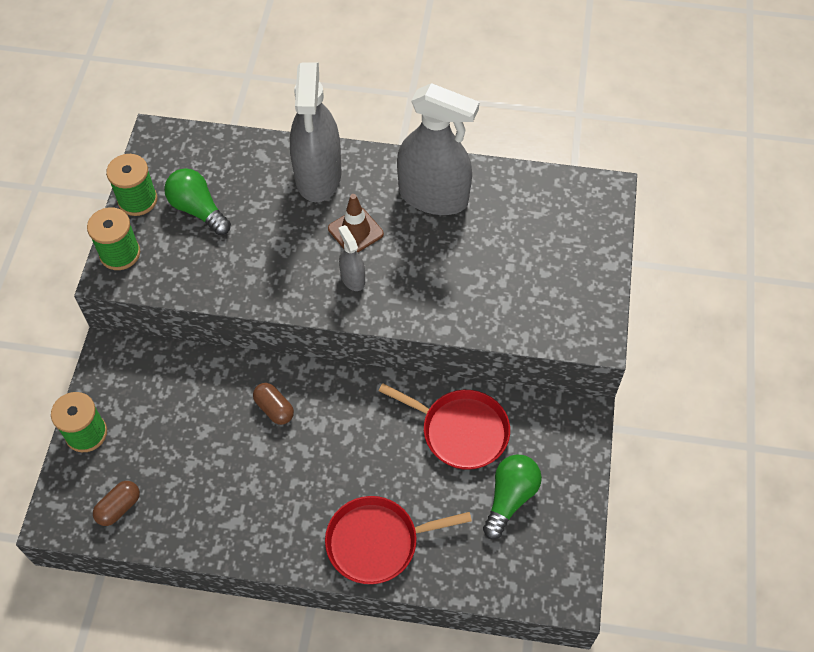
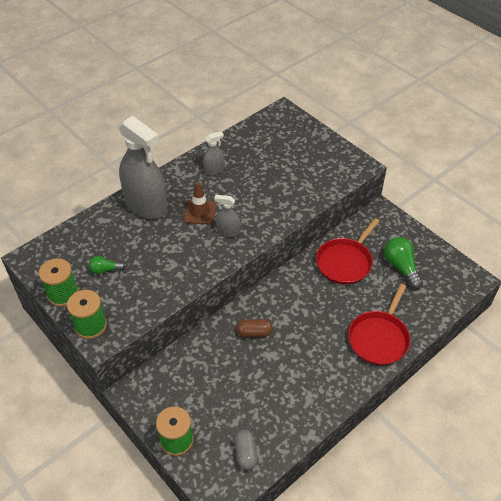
camera: 50 degrees left, 10 degrees down
brown capsule [93,481,140,526] -> grey capsule [234,430,258,470]
green light bulb [164,168,231,235] -> green light bulb [89,256,125,274], size x0.57
red pan [378,383,510,470] -> red pan turned 150 degrees clockwise [316,218,379,284]
grey spray bottle [397,83,479,215] -> grey spray bottle [203,131,225,175], size x0.45

